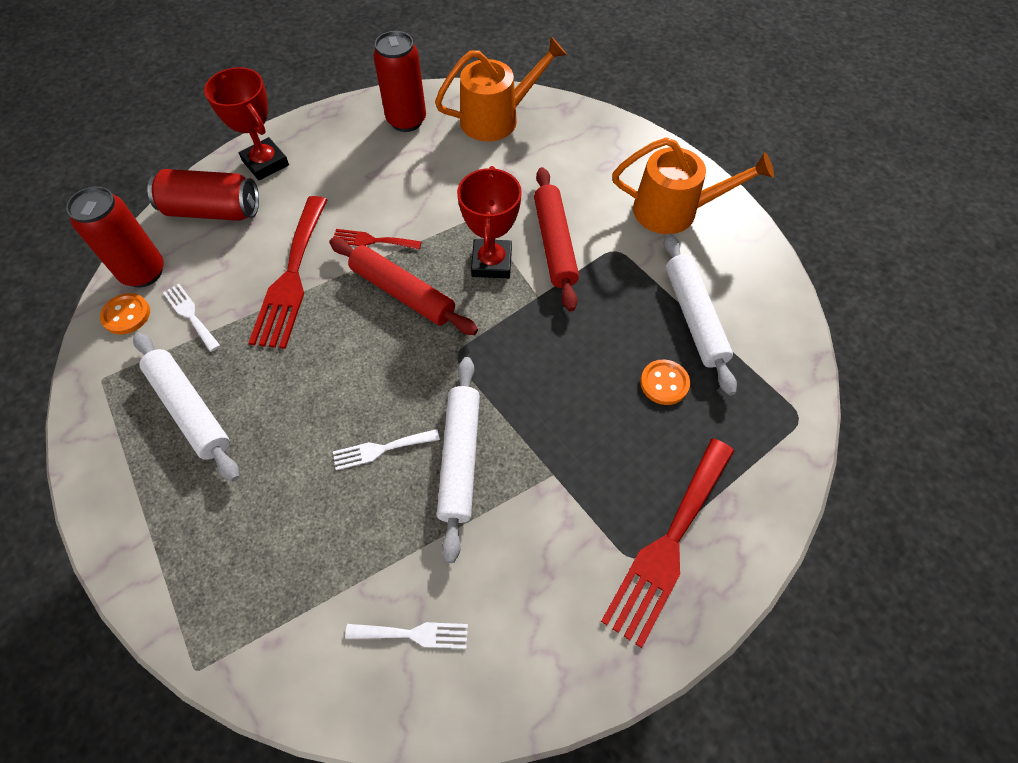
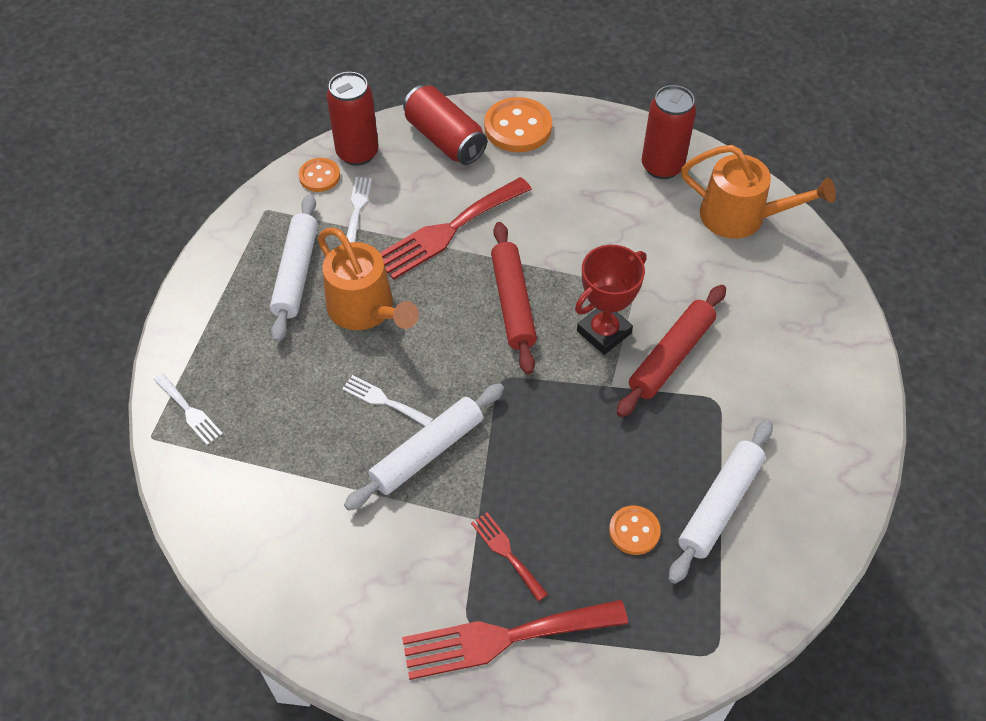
camera: 45 degrees right, 5 degrees down
red trophy [204,67,289,180] -> orange button [484,97,552,152]
red fork [333,229,422,250] -> red fork moved to [471,513,548,601]
white fork [345,622,468,649] -> white fork moved to [154,373,223,445]
orange watering can [612,137,774,234] -> orange watering can moved to [318,228,419,330]

